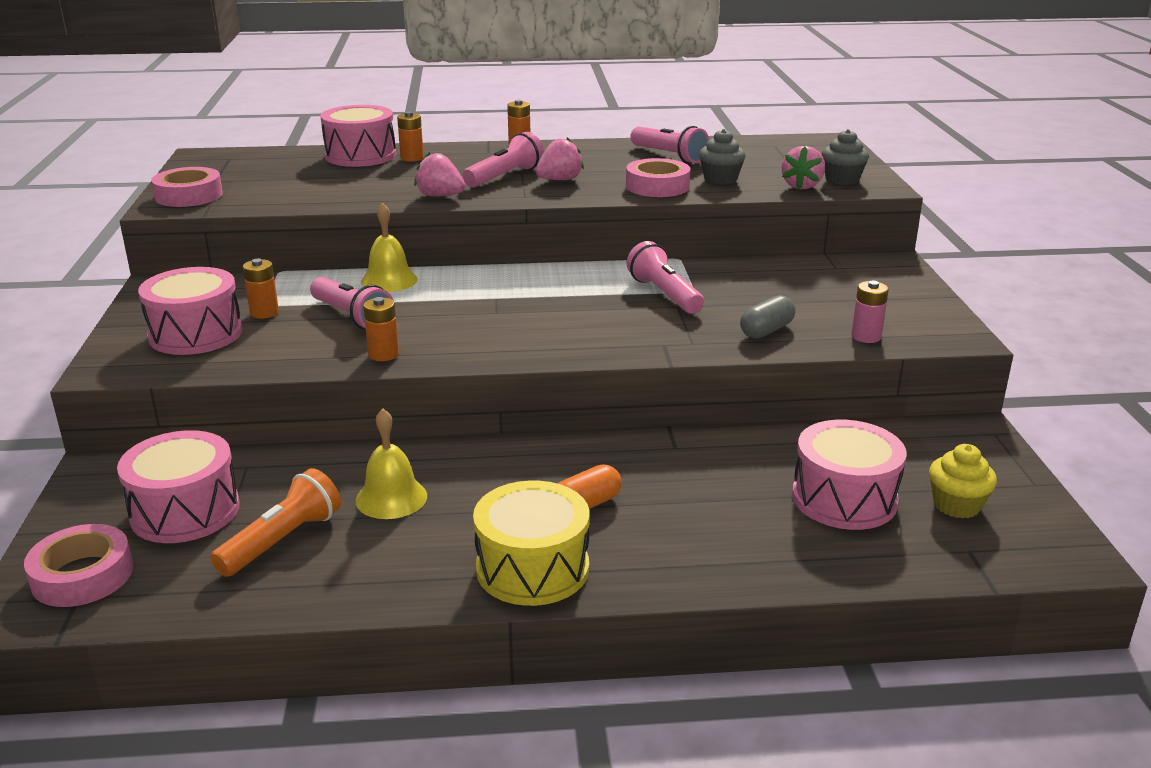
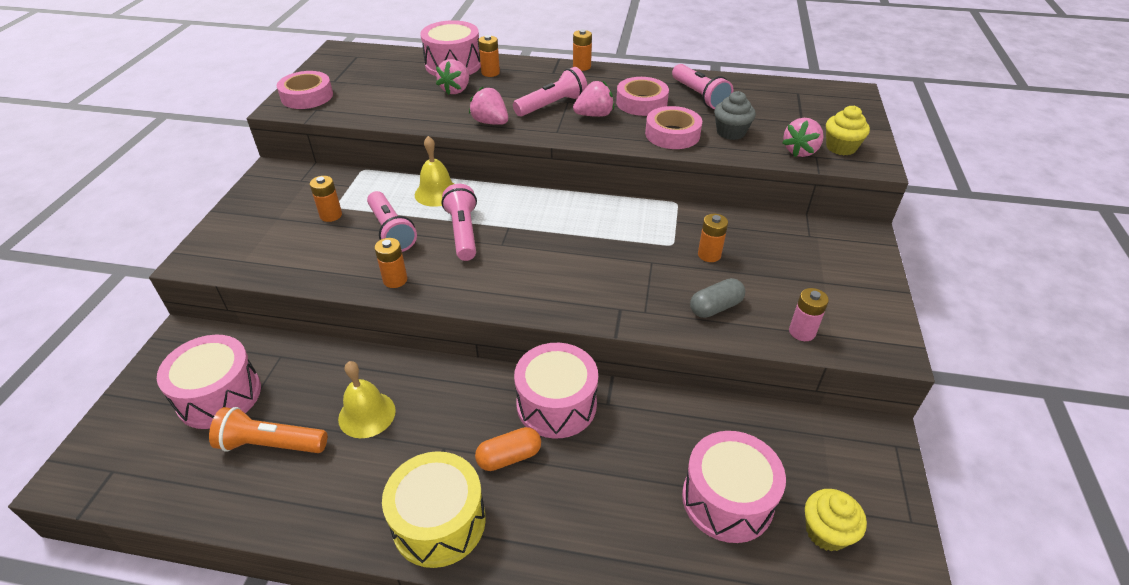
camera: 15 degrees right, 15 degrees up
pink tape [24,524,133,607] -> pink tape moved to [616,77,669,116]
pink drum [138,267,242,355] -> pink drum moved to [514,343,598,438]
orange flashlight [210,468,341,577] -> orange flashlight turned 135 degrees counterclockwise [209,407,327,453]
pink flashlight [627,241,704,314] -> pink flashlight moved to [442,184,477,261]
grey cupcake [822,129,869,185] -> yellow cupcake [826,106,870,155]
none -> pink strawberry [436,59,469,95]
none -> orange battery [698,214,728,262]

